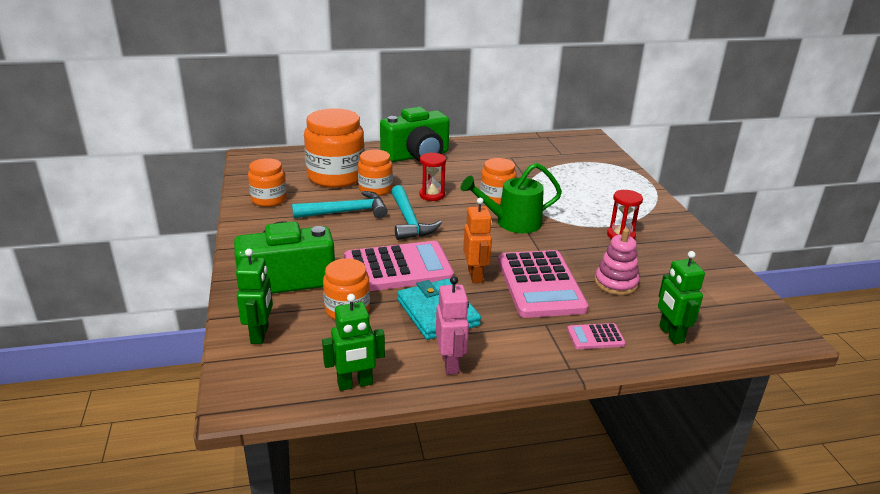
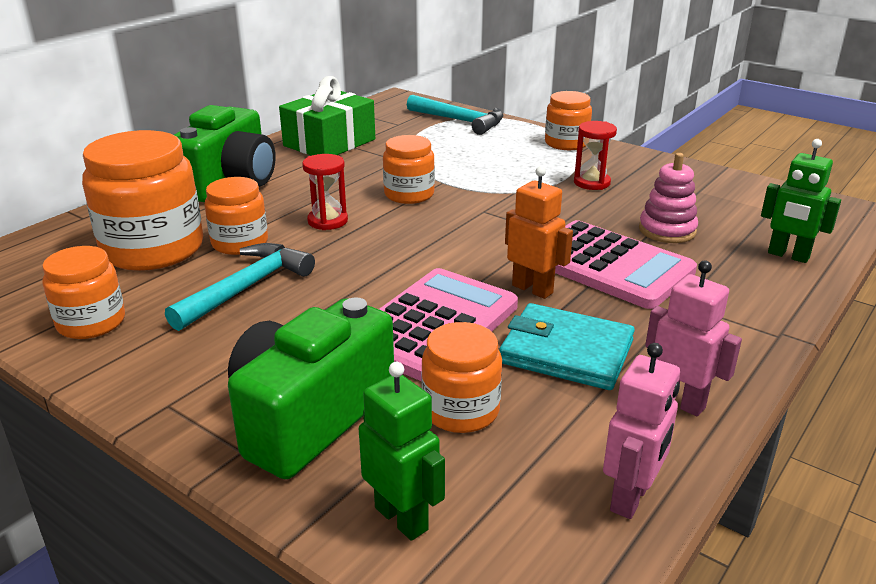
camera: 40 degrees left, 0 degrees up
green robot [322,294,385,391] -> pink robot [603,343,680,519]
turquoise hammer [391,185,442,240] -> turquoise hammer moved to [407,95,504,135]
green watering can [461,163,562,233] -> none
pink calculator [567,323,626,349] -> none
none -> green gift [279,76,375,156]
none -> orange jar [545,91,592,150]

